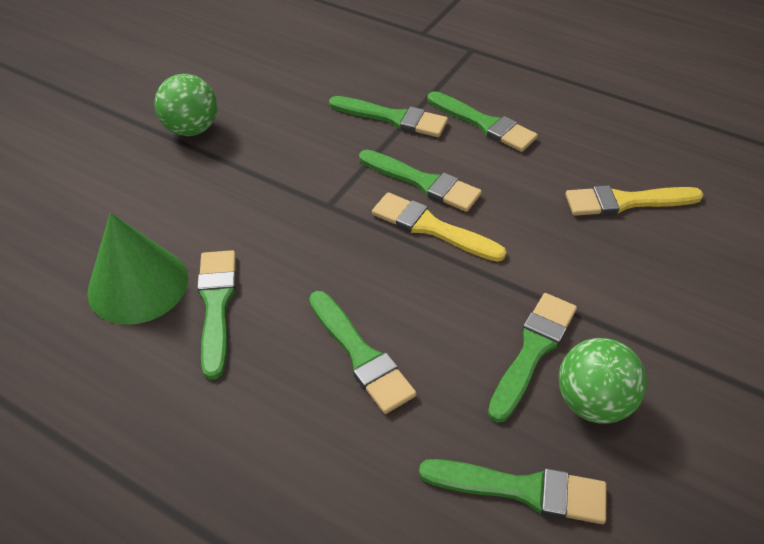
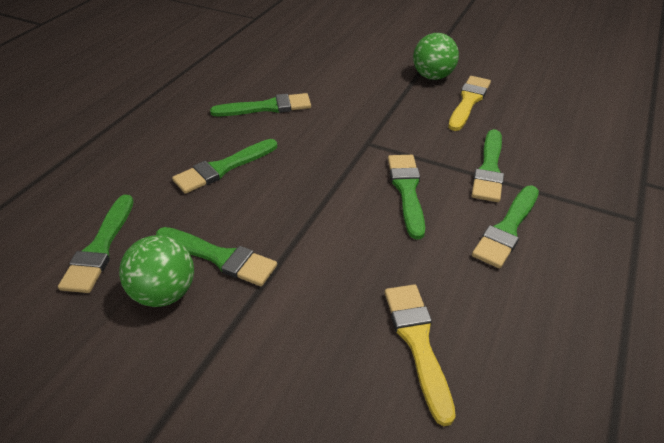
camera: 85 degrees right, 5 degrees down
green cone [87,213,188,325] -> none
green brush [359,150,482,212] -> green brush turned 150 degrees clockwise [388,155,425,239]
yellow brush [372,192,506,262] -> yellow brush moved to [448,76,491,131]

